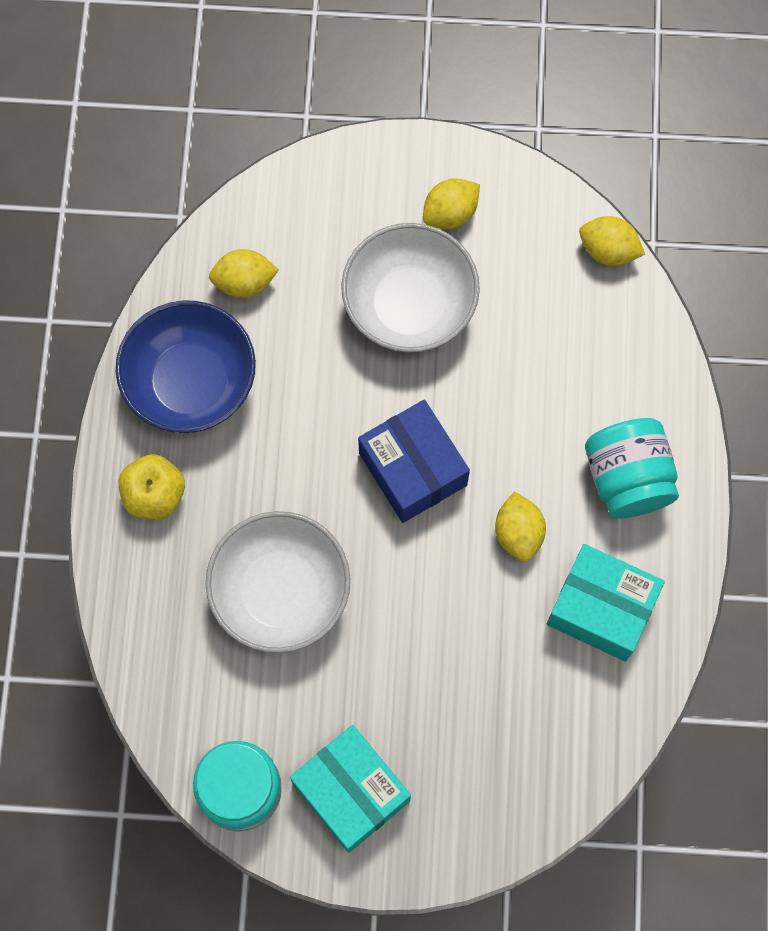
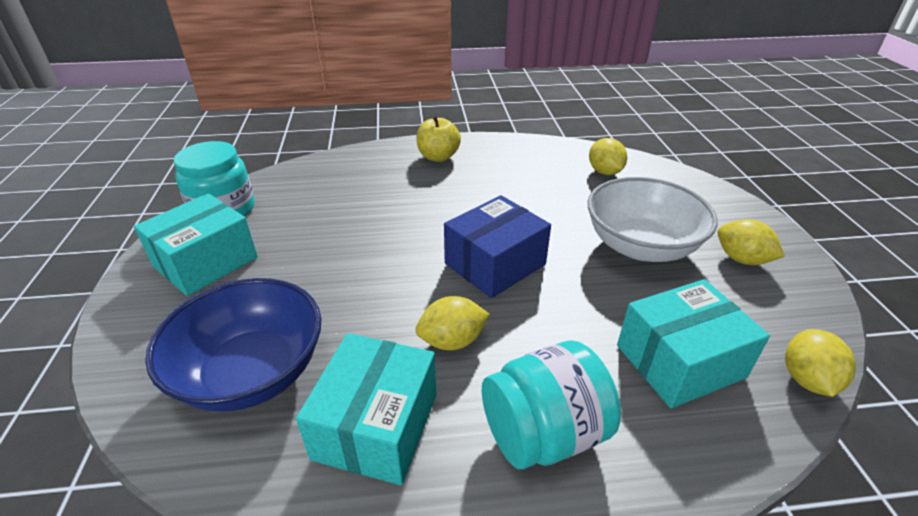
camera: 80 degrees right, 35 degrees down
blue bowl [116,301,256,433] -> blue bowl moved to [145,278,321,412]
white bowl [206,511,350,653] -> none
none -> turquoise box [617,279,770,408]

